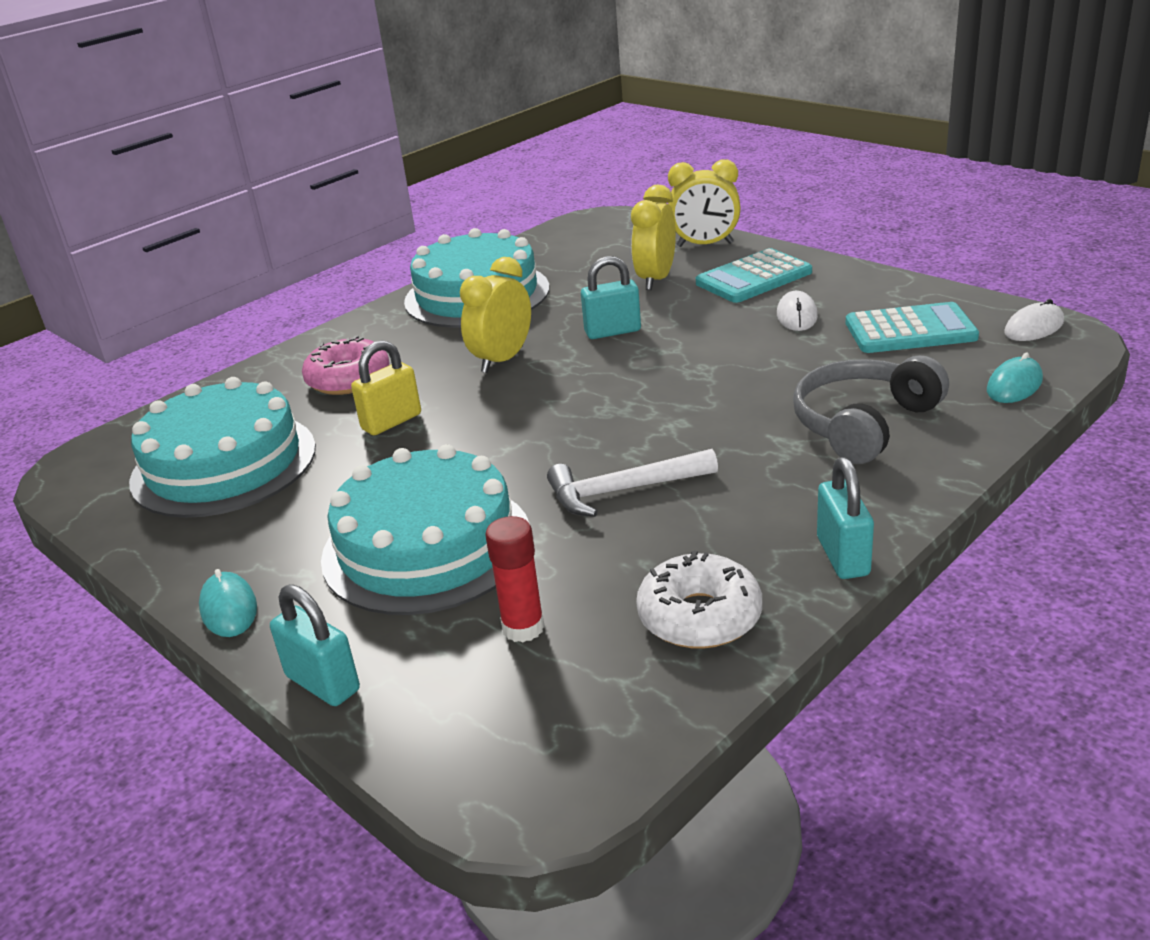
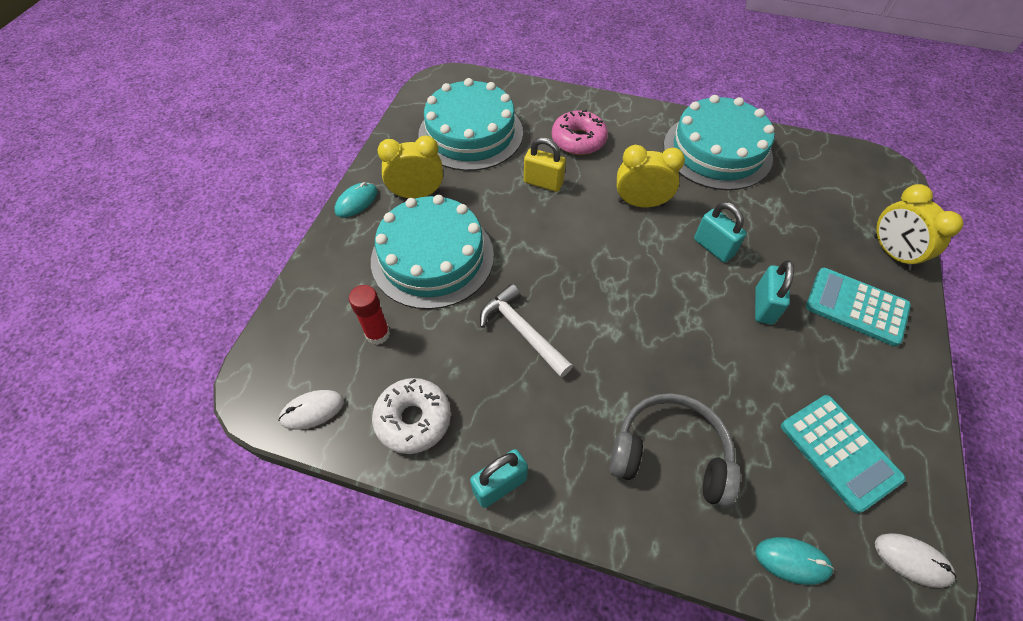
camera: 60 degrees right, 25 degrees up
turquoise padlock [270,584,360,706] -> turquoise padlock moved to [755,260,794,325]
yellow clock [631,185,676,290] -> yellow clock moved to [377,135,443,198]
white mouse [777,291,818,331] -> white mouse moved to [278,390,344,430]

